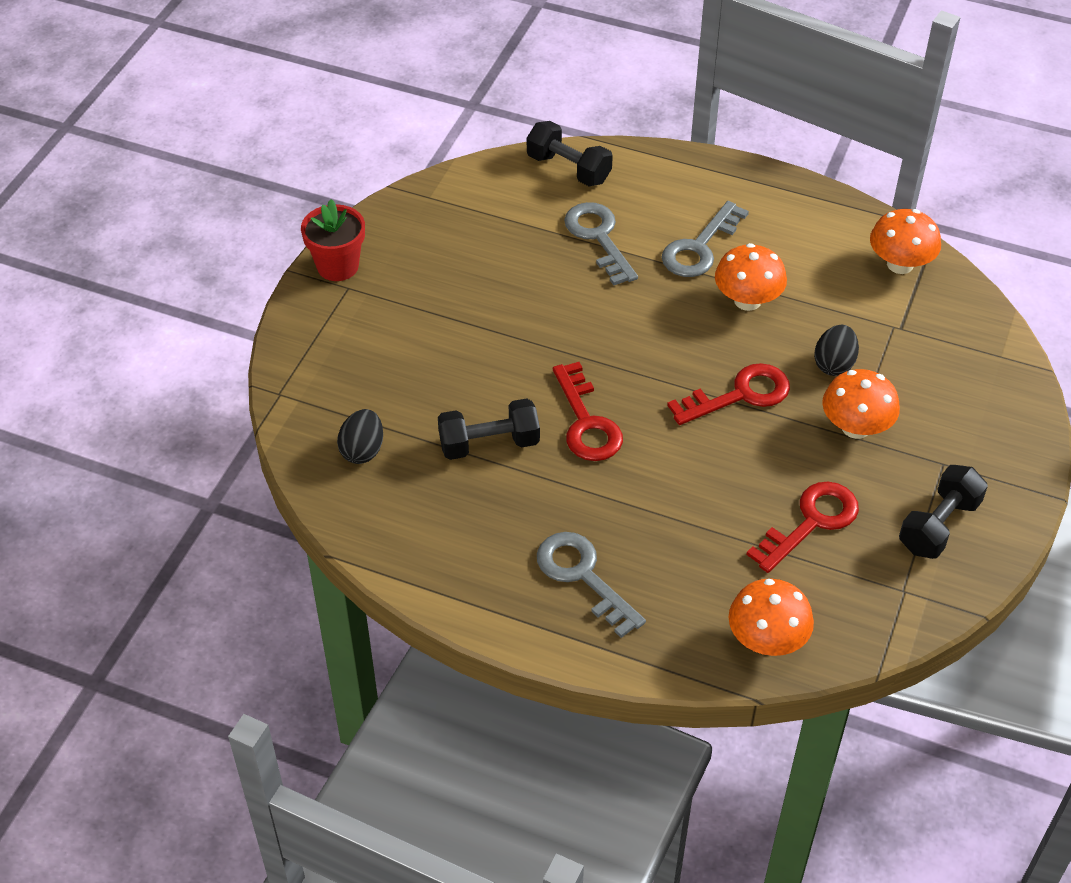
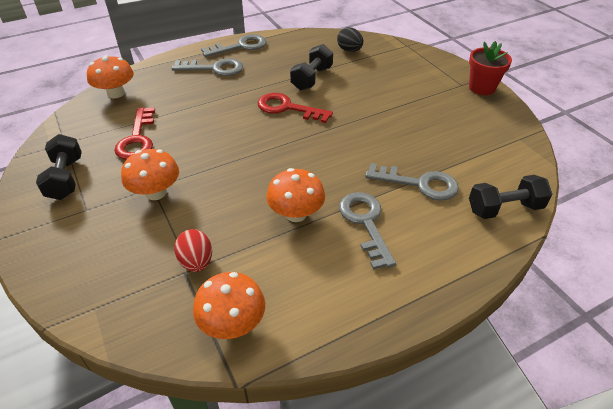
camera: 130 degrees right, 5 degrees down
red key [667,363,790,425] -> none
black egg [814,325,859,376] -> none
none -> red egg [174,229,212,272]
none -> grey key [201,34,266,57]

